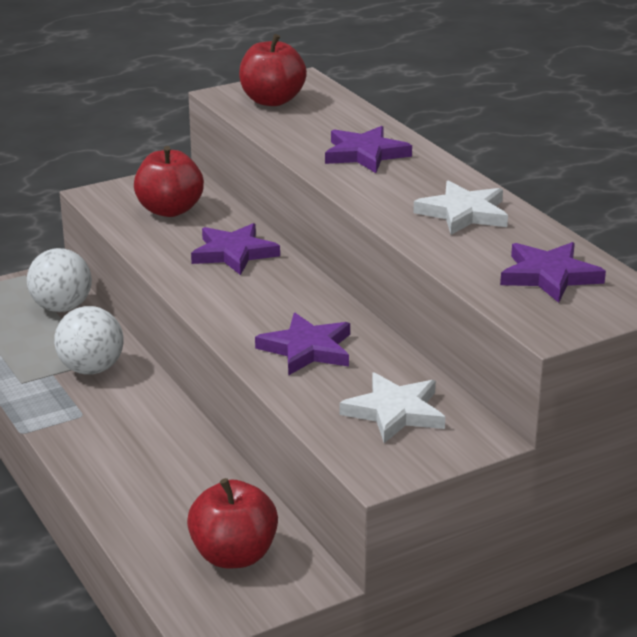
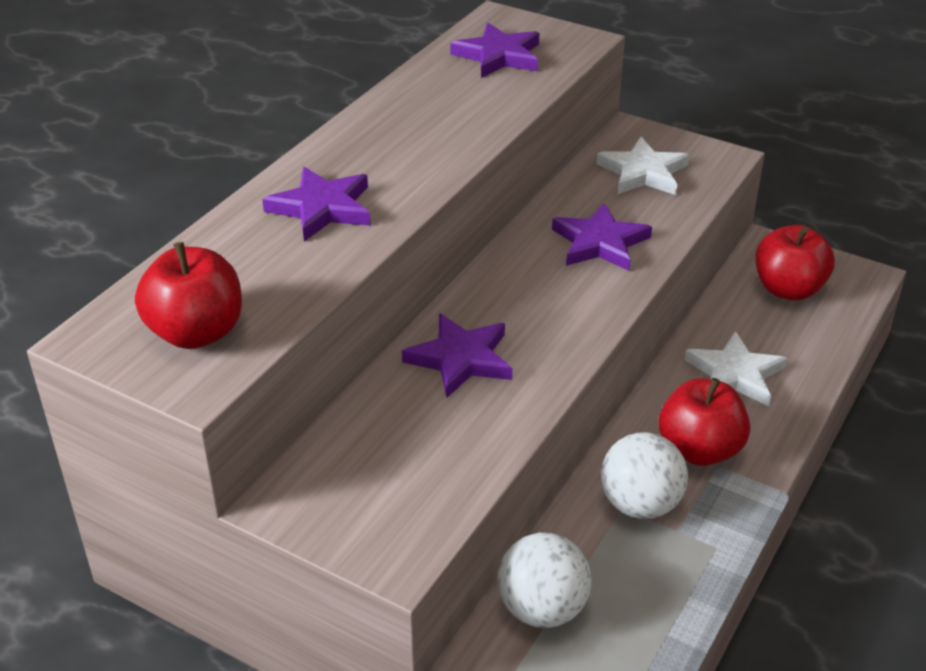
camera: 120 degrees left, 10 degrees up
red apple [134,146,204,217] -> red apple moved to [659,378,750,466]
white star [413,181,508,235] -> white star moved to [685,331,787,406]

